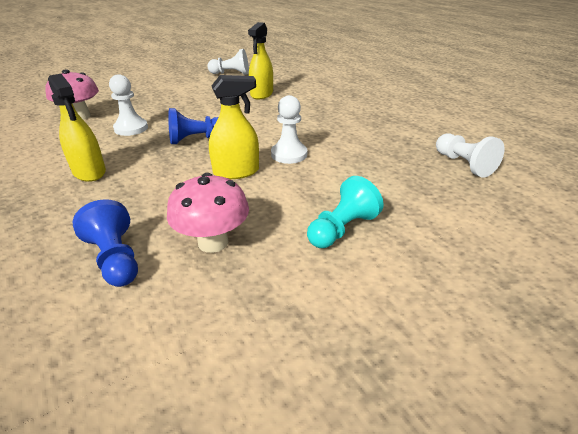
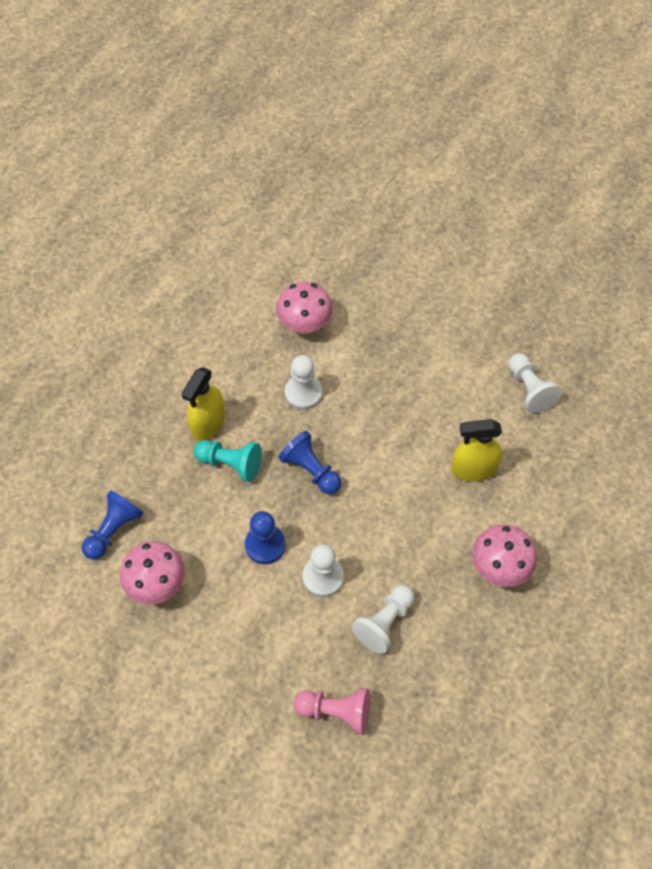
camera: 65 degrees right, 25 degrees up
yellow spray bottle [209,75,259,179] -> blue pawn [245,511,286,564]
turquoise pawn [307,176,384,248] -> turquoise pawn moved to [194,440,262,482]
white pawn [436,133,505,178] -> white pawn moved to [352,585,415,654]
none -> pink pawn [294,688,370,735]
none -> pink mushroom [472,524,537,587]

